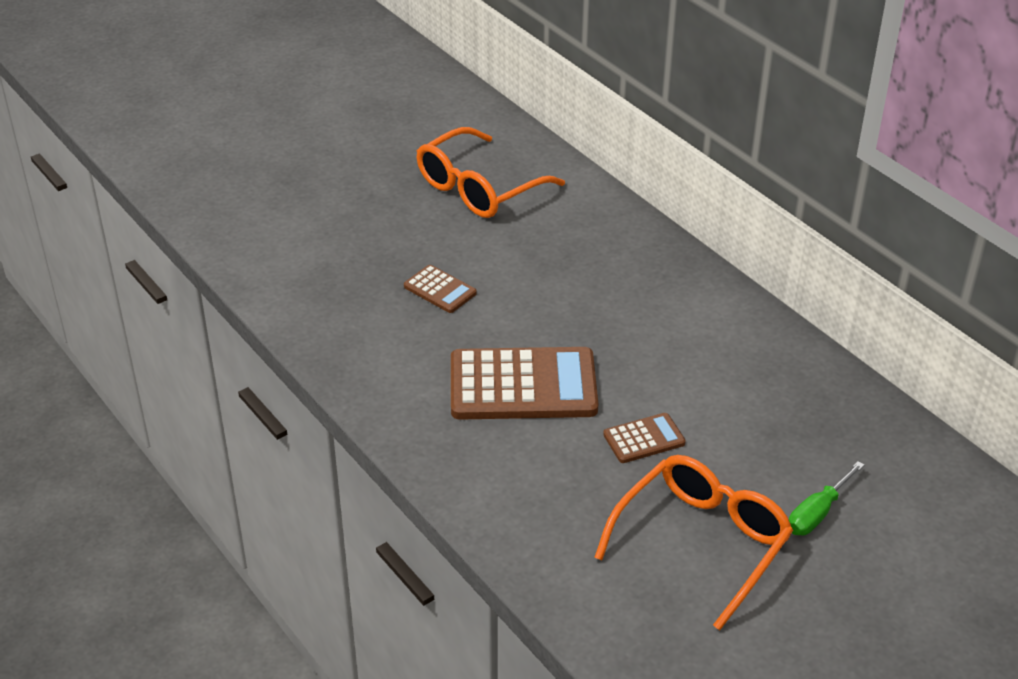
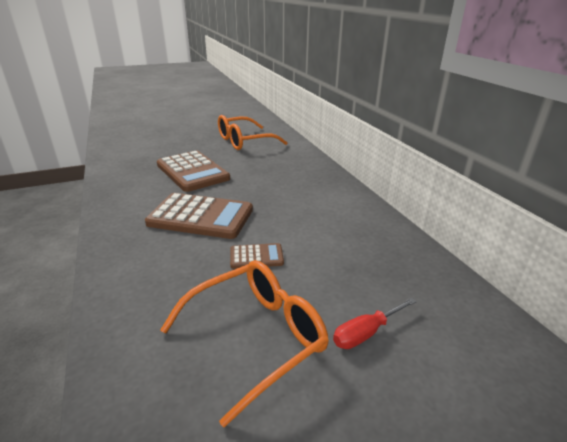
camera: 15 degrees right, 10 degrees down
brown calculator [404,265,477,313] -> brown calculator [157,151,230,192], size x2.08
green screwdriver [789,461,864,535] -> red screwdriver [333,298,417,349]

